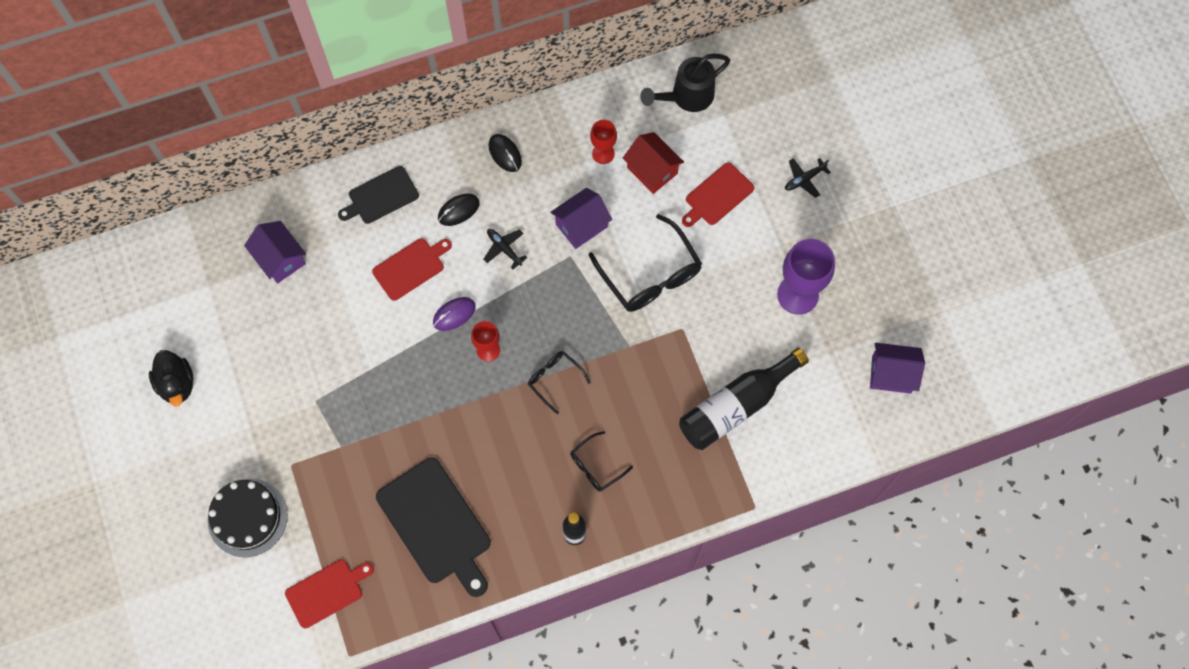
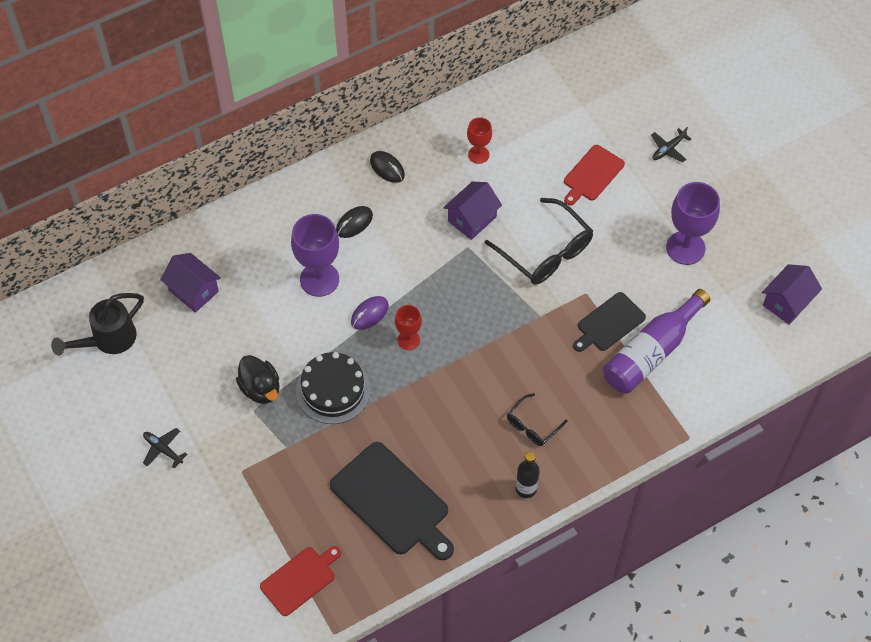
camera: 10 degrees left, 10 degrees down
black duck [149,350,193,406] -> black duck moved to [236,355,280,404]
black cake [208,479,288,557] -> black cake moved to [296,352,371,424]
black cutting board [338,166,419,224] -> black cutting board moved to [573,292,646,352]
red cutting board [372,238,452,301] -> purple goblet [291,214,339,297]
black plane [483,229,528,269] -> black plane moved to [143,428,187,468]
black glasses [528,351,591,414] -> none
red house [623,132,684,194] -> none
black watering can [640,53,730,112] -> black watering can moved to [51,293,144,356]
black bottle [679,348,809,450] -> purple bottle [603,289,710,393]
purple house [870,343,925,394] -> purple house turned 45 degrees counterclockwise [762,264,822,325]

